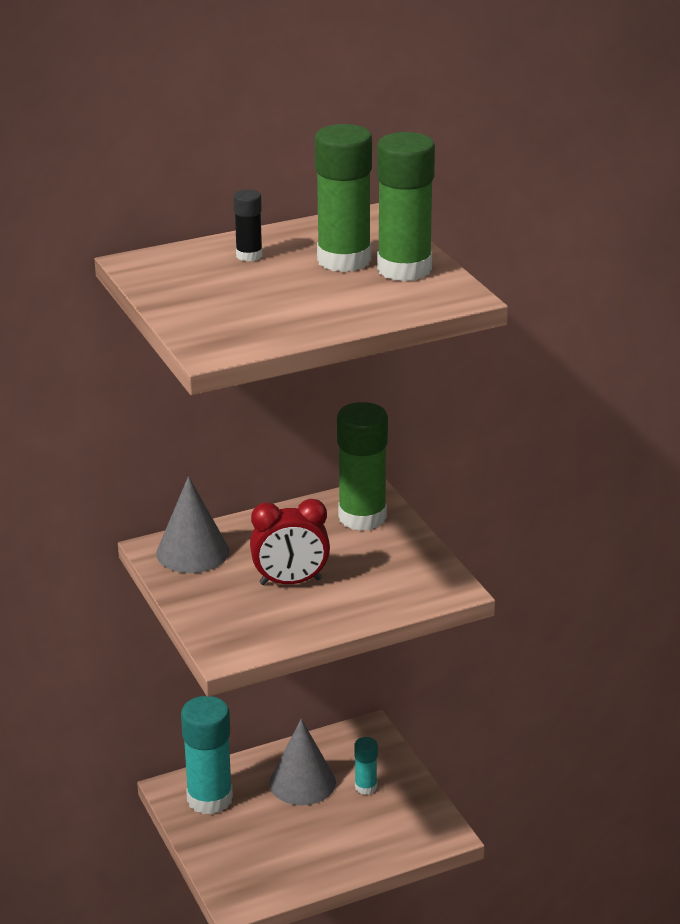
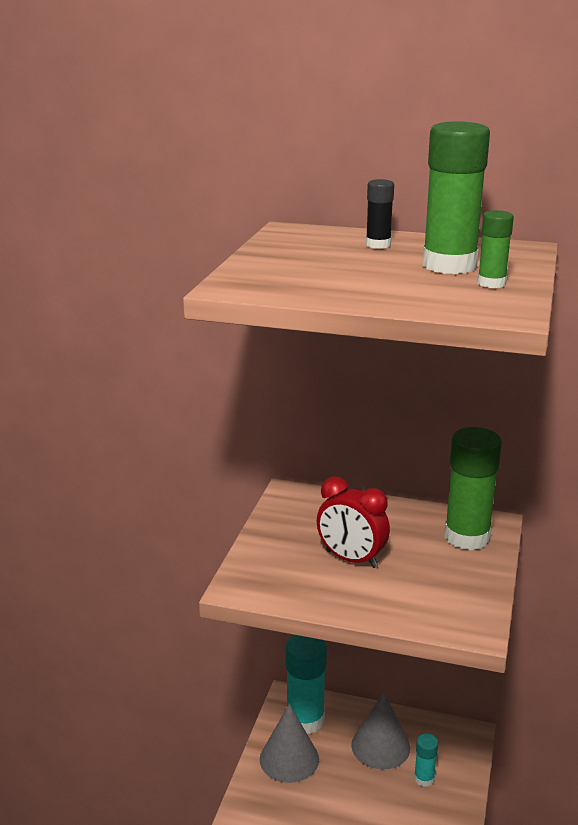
camera: 40 degrees right, 5 degrees down
grey cone [156,476,229,573] -> grey cone moved to [260,703,319,783]
green glue stick [377,132,435,282] -> green glue stick [478,210,514,288], size x0.50

